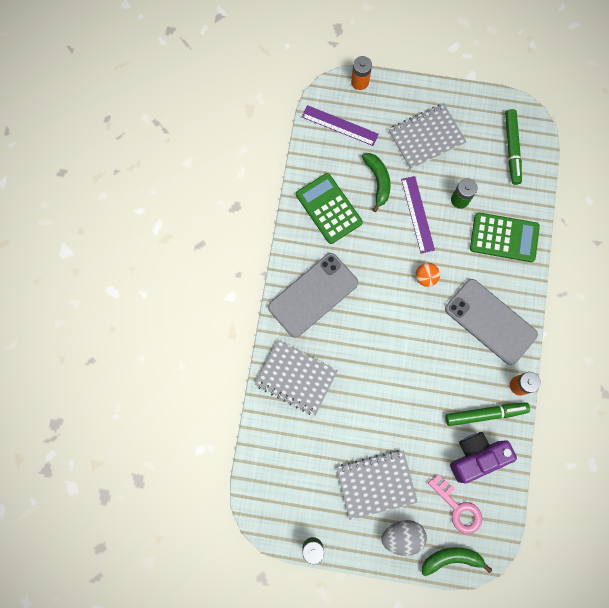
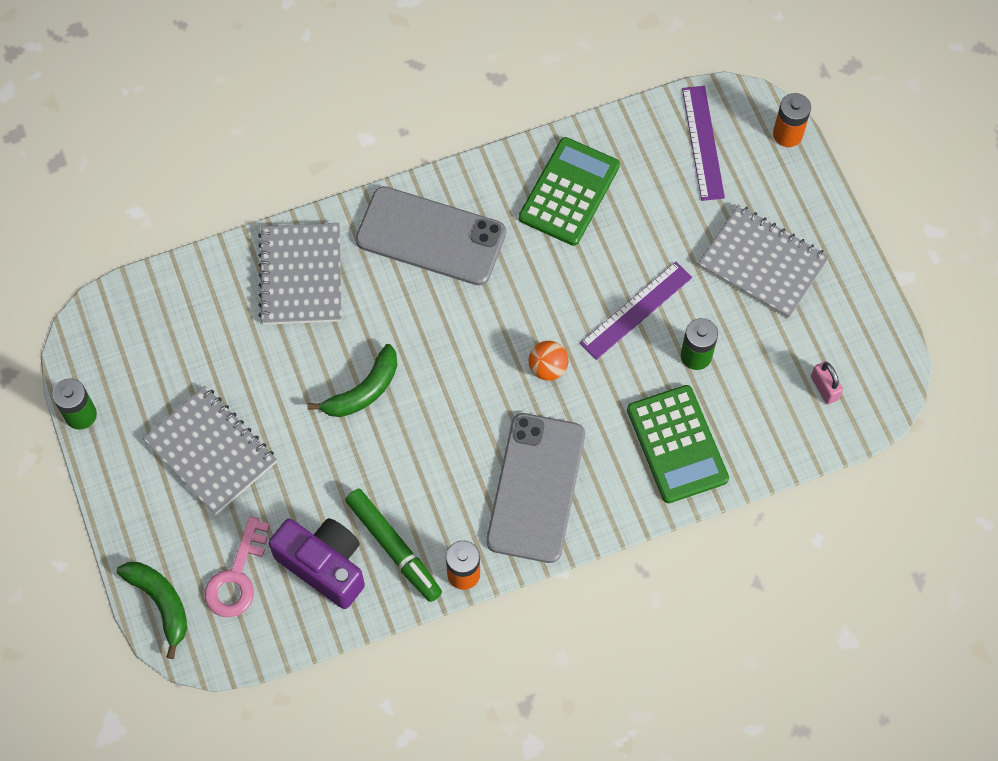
camera: 60 degrees right, 10 degrees down
green banana [362,153,391,212] -> green banana moved to [308,344,397,417]
grey egg [381,520,427,556] -> none
green marker [505,109,522,185] -> pink padlock [811,361,843,404]

